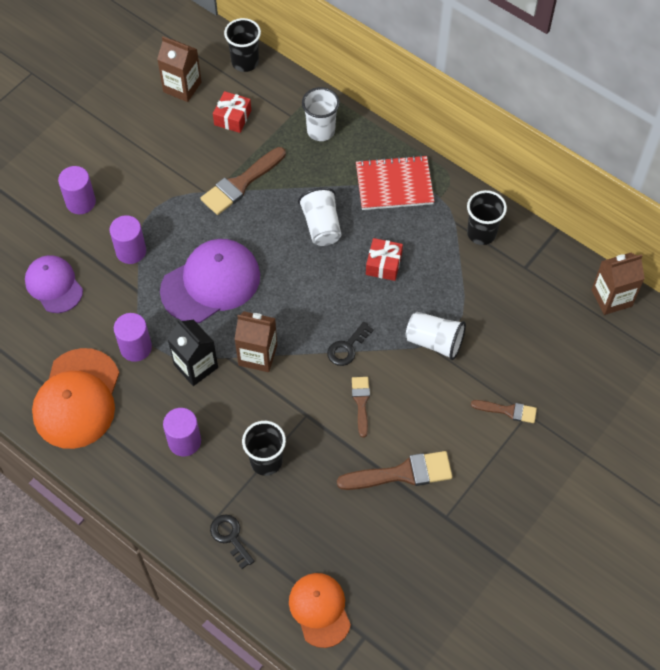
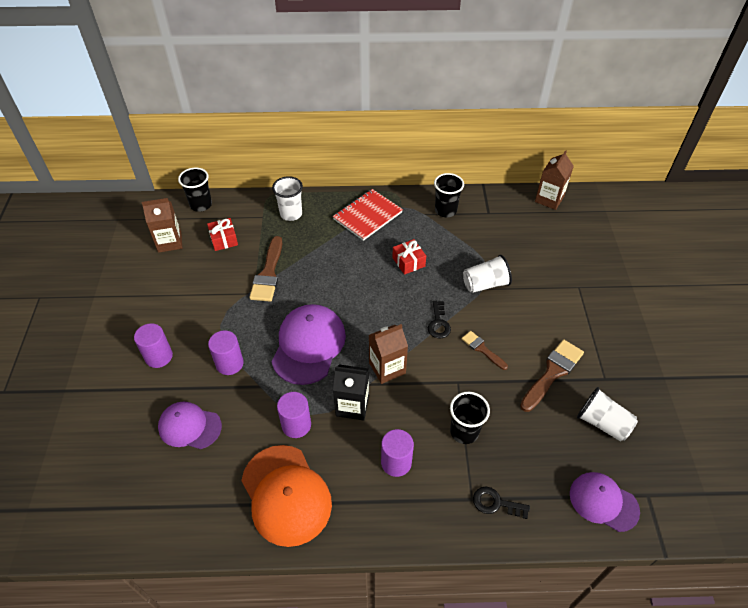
camera: 40 degrees left, 10 degrees down
orange cap [289,573,351,648] -> purple cap [570,472,640,532]
white cup [298,187,341,246] -> white cup moved to [577,387,638,441]
brown brush [471,400,537,423] -> none

